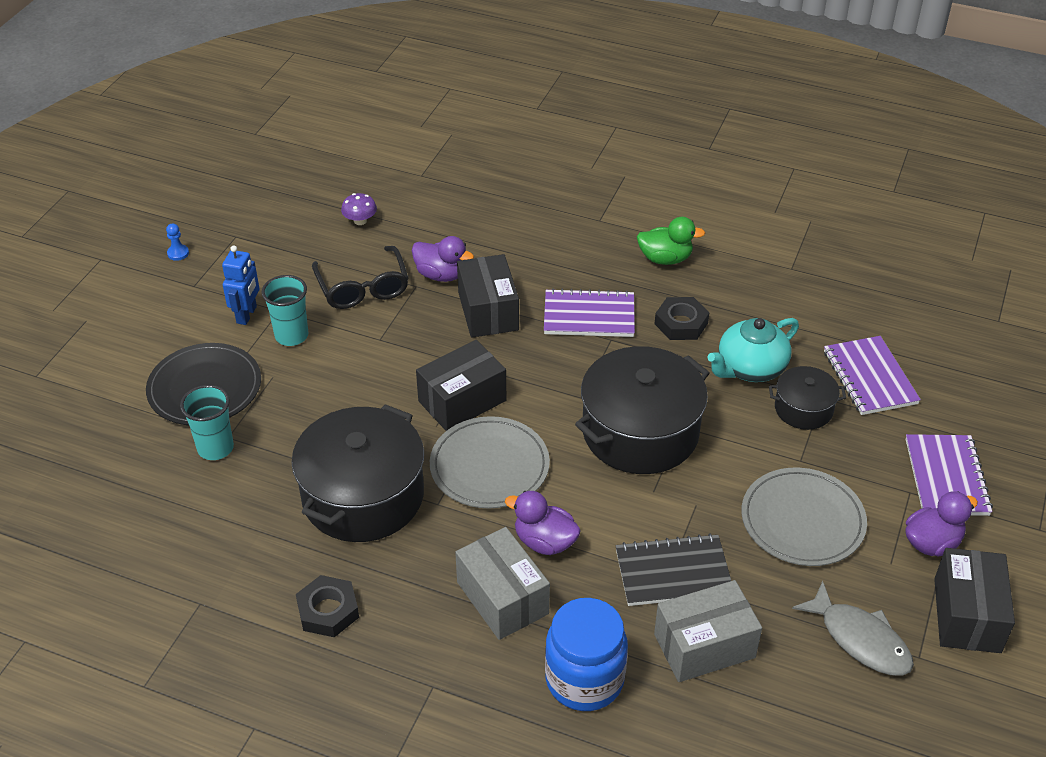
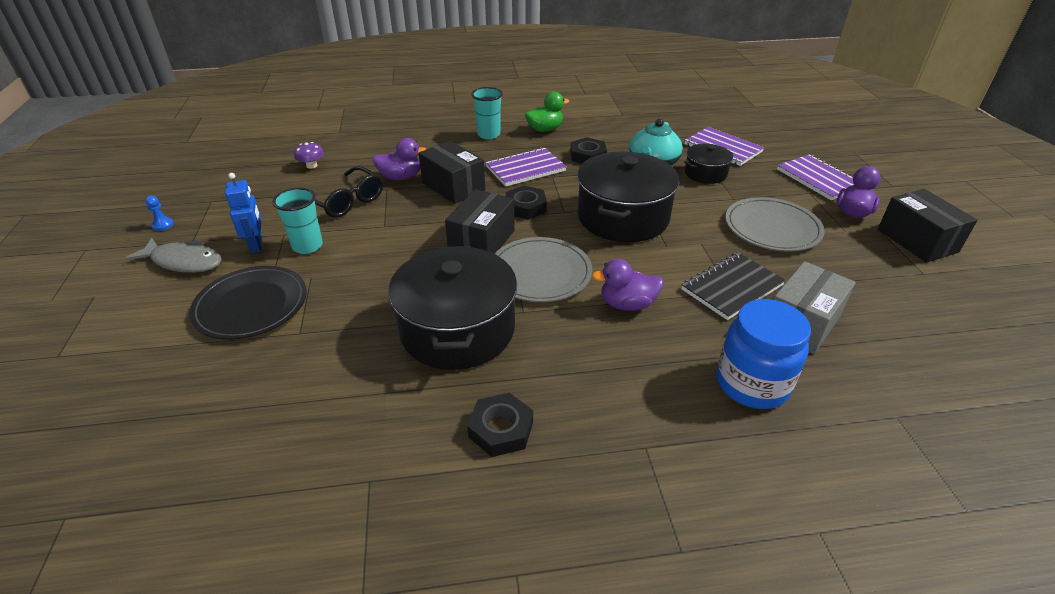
camera: 30 degrees left, 5 degrees down
turquoise cup [180,385,234,460] -> turquoise cup moved to [471,87,503,139]
grey box [455,527,550,640] -> none
grey fish [792,581,914,675] -> grey fish moved to [125,237,222,273]
none -> black nut [506,185,547,220]

